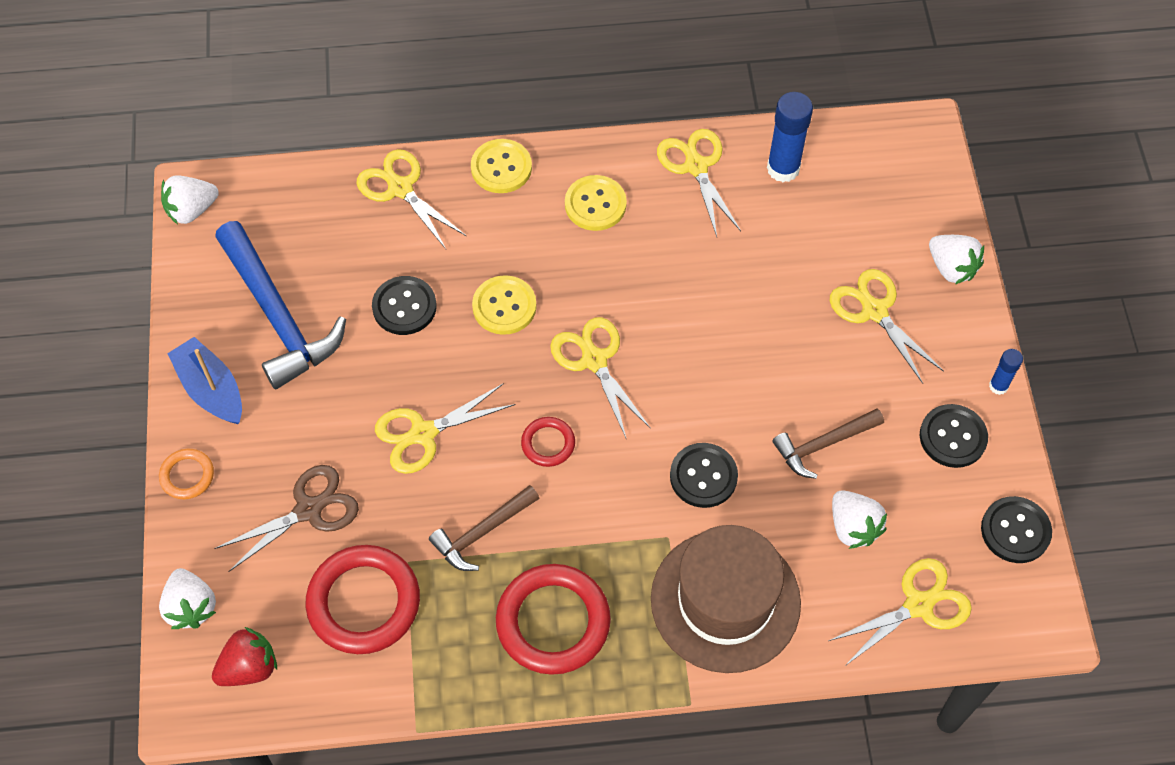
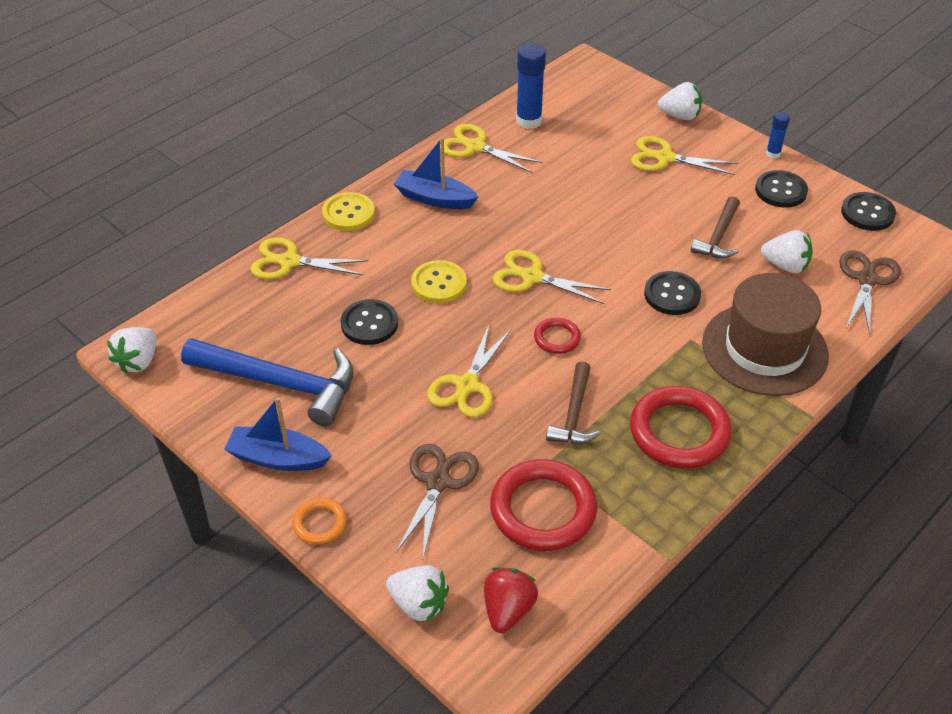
camera: 40 degrees left, 15 degrees down
yellow button [565,175,627,231] -> blue boat [394,137,478,209]
yellow scissors [828,558,972,667] -> brown scissors [839,250,901,334]

